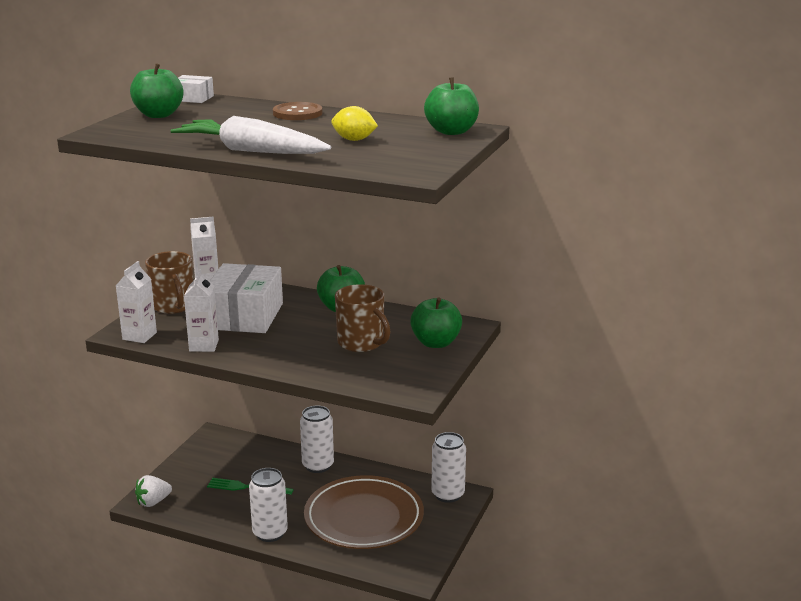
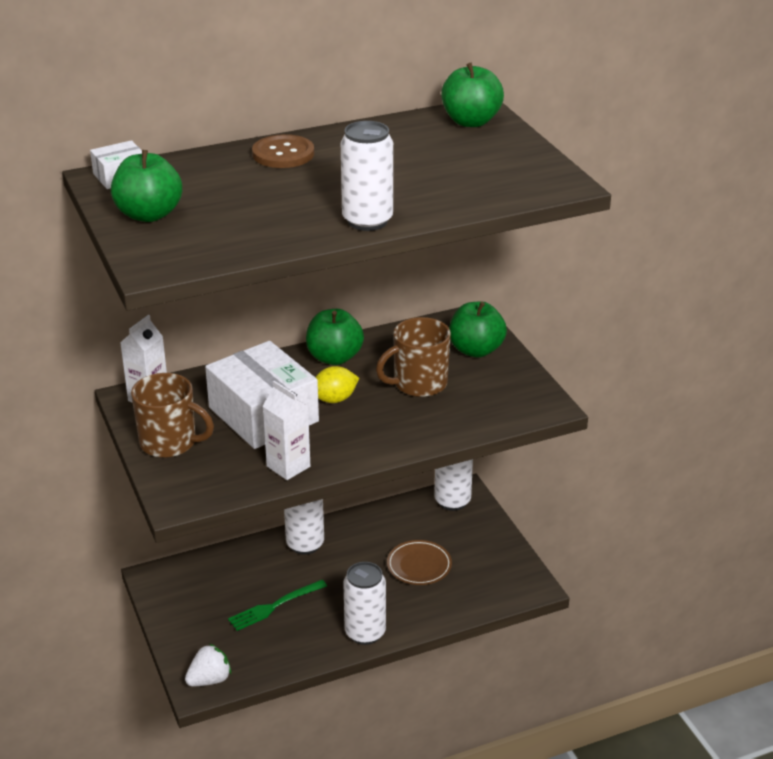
camera: 45 degrees left, 10 degrees up
white carton [116,261,157,343] -> none
white strawberry [135,475,172,507] -> white strawberry turned 135 degrees counterclockwise [185,644,231,686]
white carrot [171,116,331,154] -> white can [341,121,393,231]
brown plate [304,475,424,549] -> brown plate [387,540,452,585], size x0.48
yellow lemon [332,106,378,141] -> yellow lemon moved to [315,366,359,403]
brown mug [335,284,391,352] -> brown mug turned 150 degrees clockwise [376,317,451,397]

